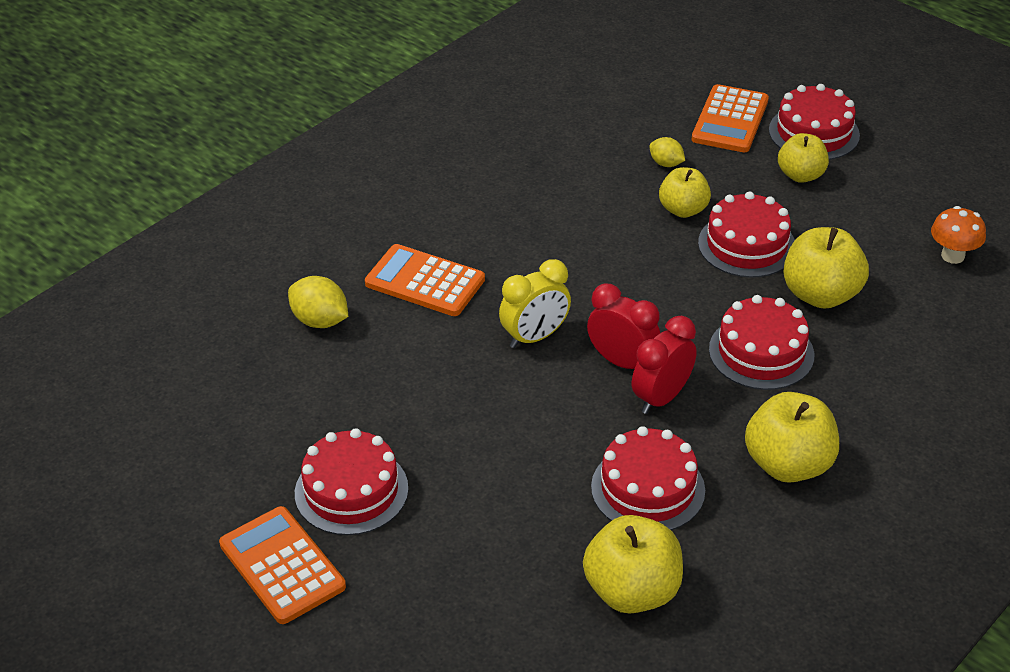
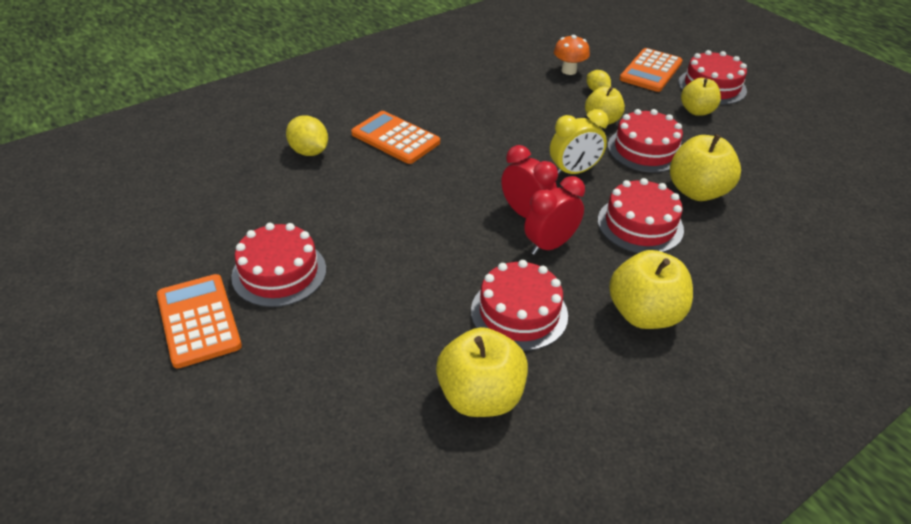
camera: 10 degrees right, 0 degrees up
yellow clock [499,259,571,348] -> yellow clock moved to [550,109,608,175]
orange mushroom [931,206,986,264] -> orange mushroom moved to [554,35,590,75]

